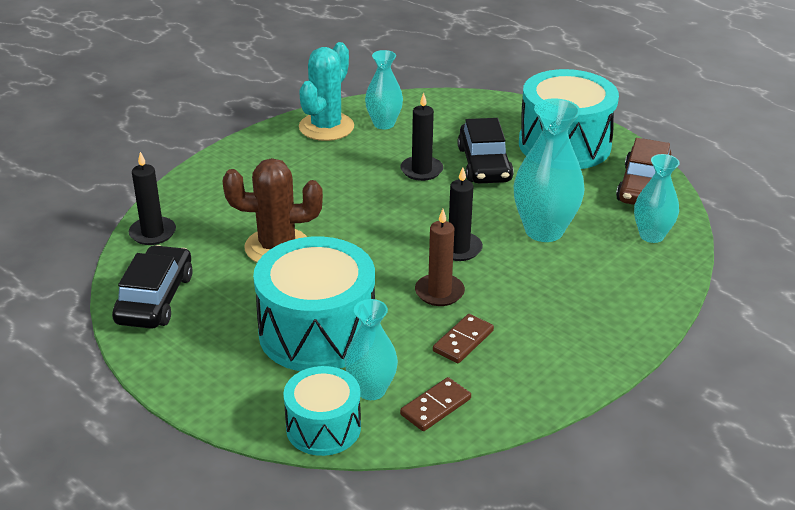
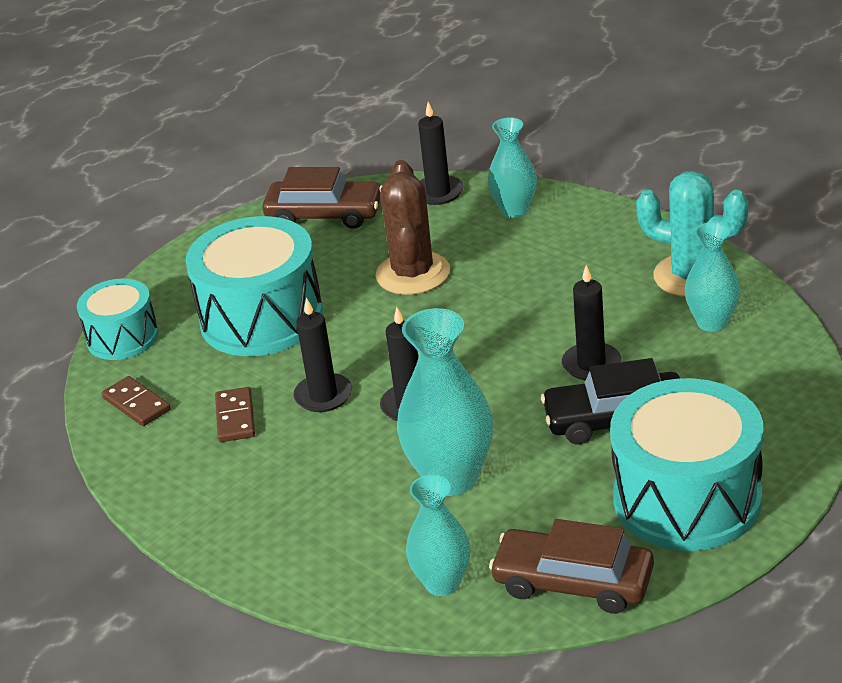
camera: 95 degrees right, 0 degrees up
black car [112,245,193,329] -> brown car [262,167,382,229]
turquoise vase [345,299,398,400] -> turquoise vase moved to [488,117,537,218]
brown candle [415,209,465,306] -> black candle [293,298,352,412]
brown domino [433,314,494,363] -> brown domino turned 45 degrees clockwise [215,387,255,442]

